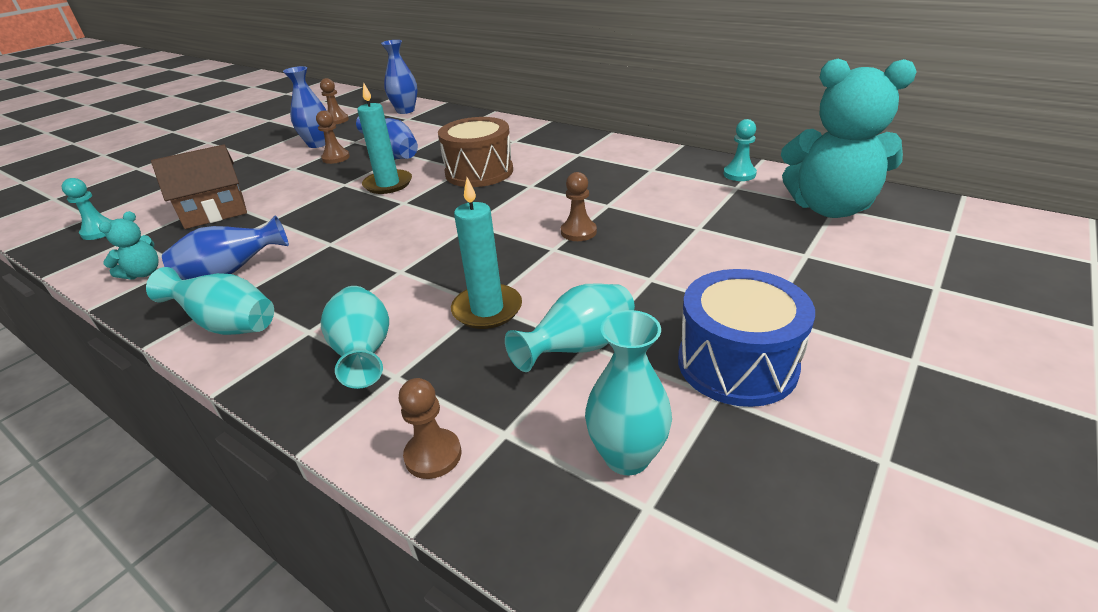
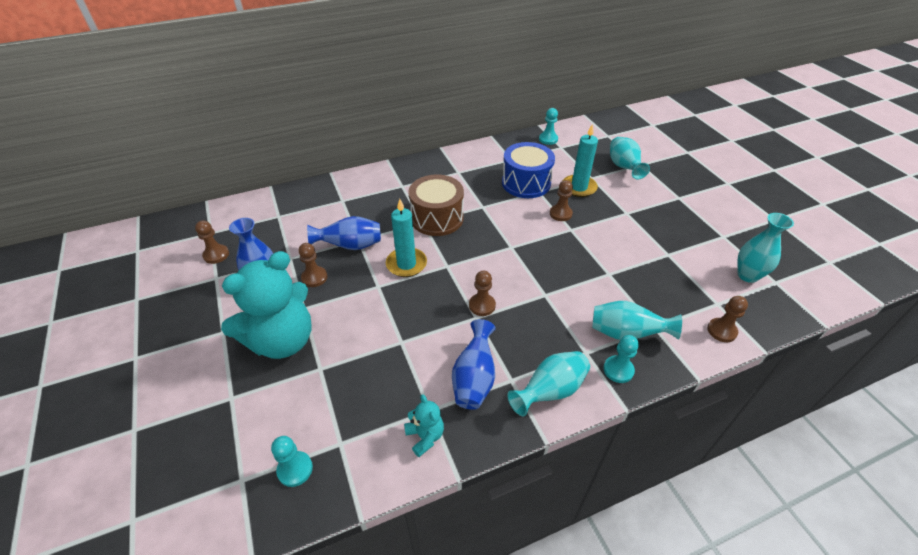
camera: 60 degrees left, 10 degrees up
brown house [151,144,247,229] -> none
blue vase [381,40,418,114] -> none
turquoise candle [451,177,522,329] -> turquoise candle moved to [563,124,598,197]
turquoise vase [505,283,635,372] -> turquoise vase moved to [610,137,650,180]
blue drum [678,269,815,407] -> blue drum moved to [502,142,555,198]
turquoise teddy bear [781,59,917,218] -> turquoise teddy bear moved to [221,251,311,359]
none -> brown pawn [469,271,496,316]
none -> turquoise pawn [603,335,639,383]

